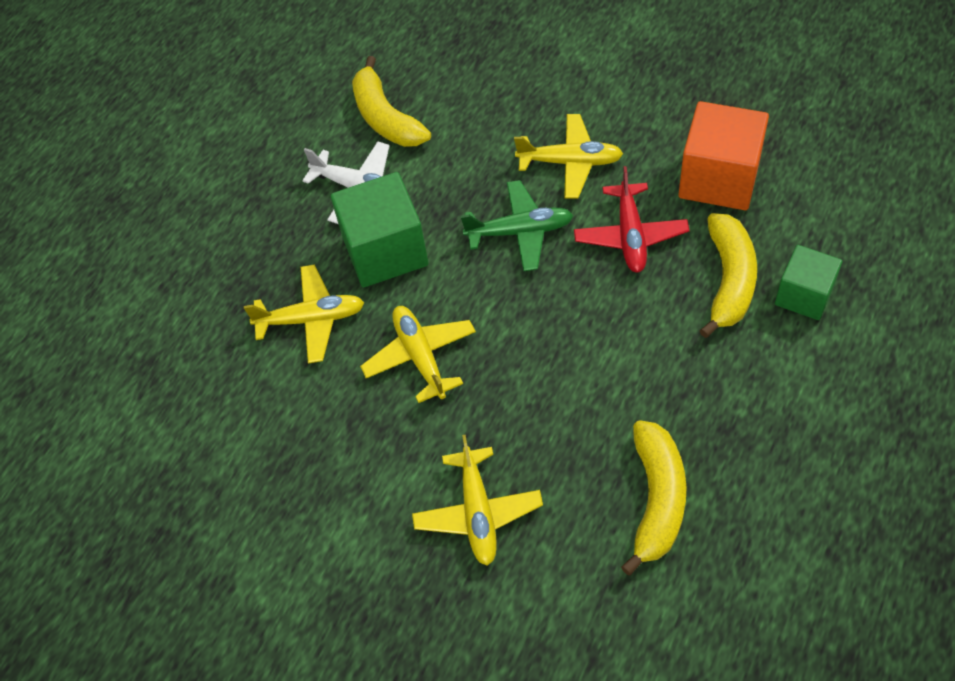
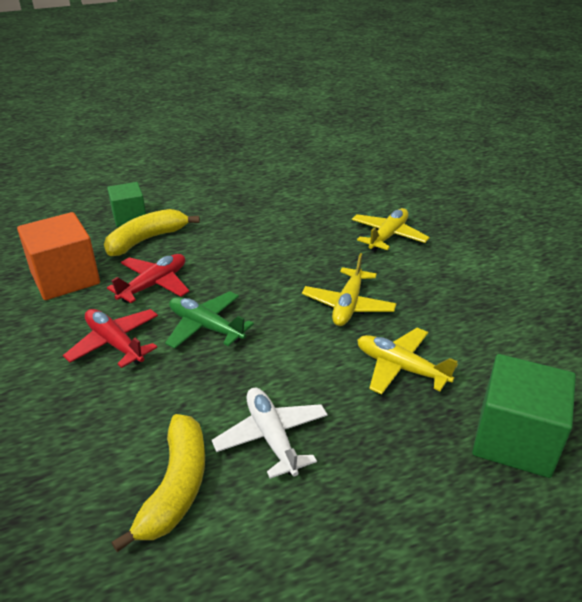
camera: 145 degrees left, 20 degrees down
green cube [331,172,428,287] -> green cube moved to [472,354,576,478]
yellow plane [514,114,623,198] -> red plane [63,309,158,368]
yellow banana [621,420,686,575] -> none

